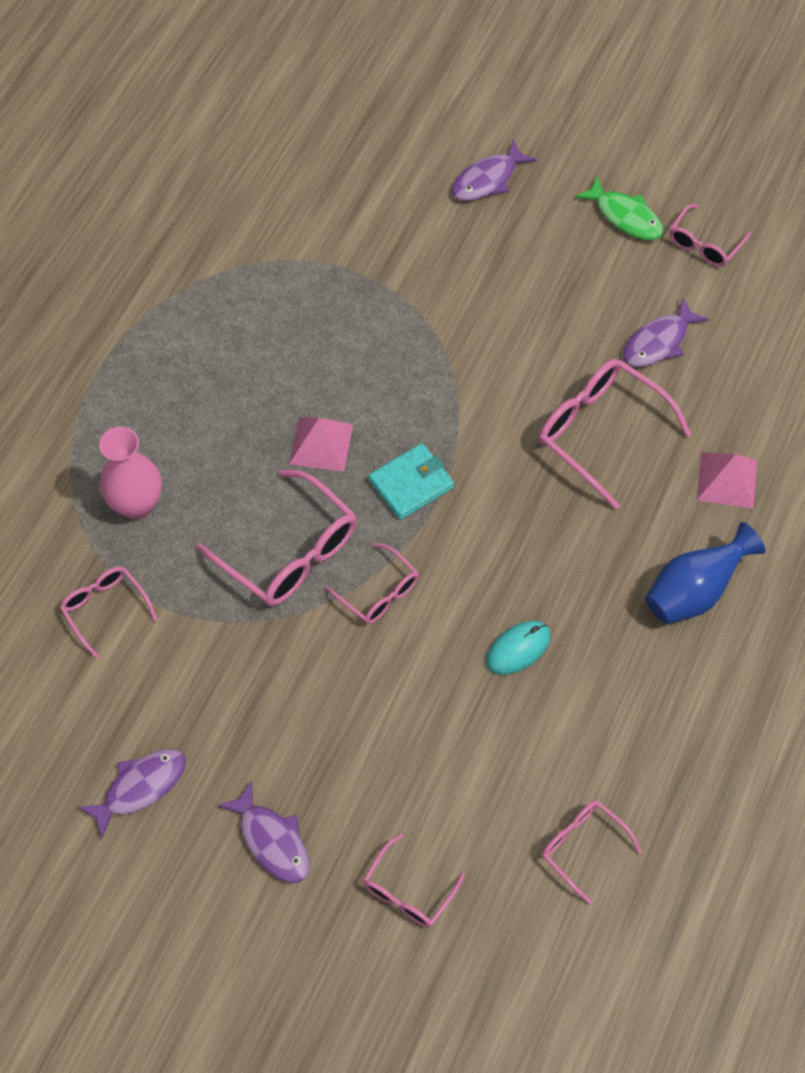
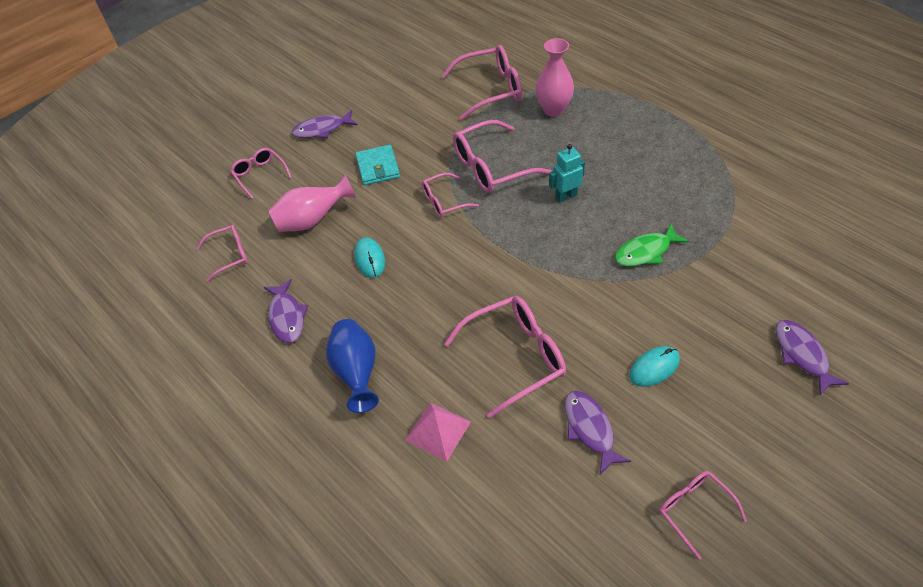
camera: 115 degrees right, 10 degrees down
pink glasses [60,567,157,658] -> pink glasses [441,45,522,120], size x1.73
purple fish [78,749,186,839] -> purple fish moved to [264,279,308,343]
pink pyramid [289,417,353,472] -> turquoise robot [549,144,585,203]
turquoise wallet [369,443,454,520] -> turquoise wallet moved to [355,145,400,185]
green fish [575,176,663,240] -> green fish moved to [615,224,689,266]
none -> pink vase [269,175,356,232]
none -> turquoise mouse [629,346,680,387]

